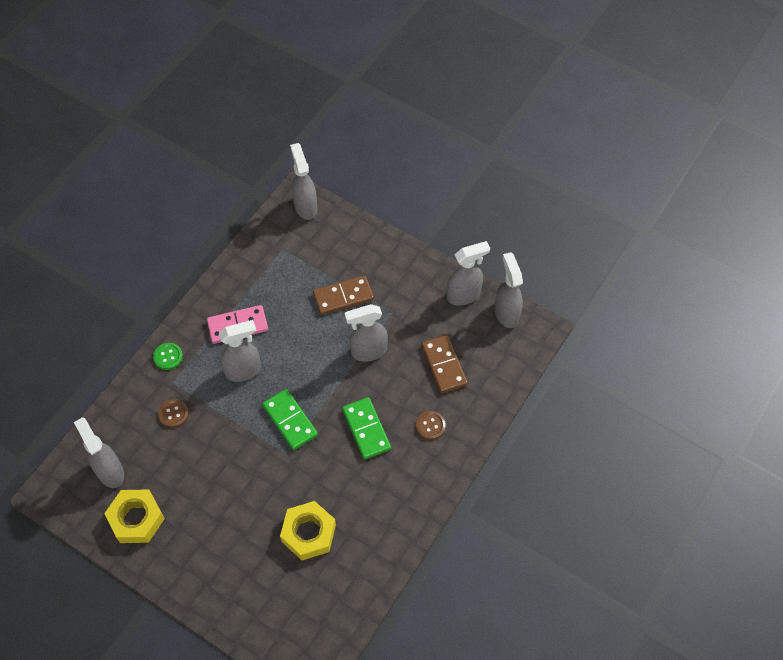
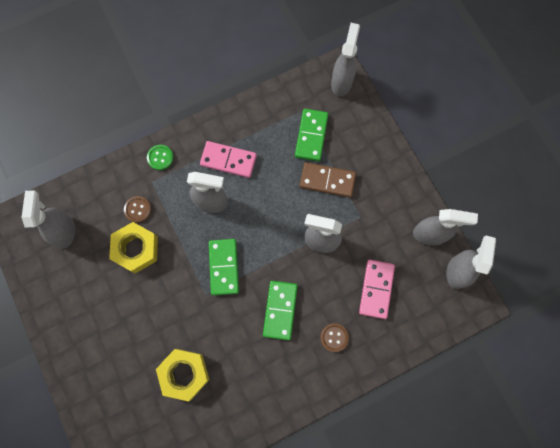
camera: 30 degrees right, 15 degrees up
yellow nut [104,490,165,543] -> yellow nut moved to [109,222,158,273]
brown domino [421,335,468,393] -> pink domino [359,260,395,319]
none -> green domino [295,109,328,161]

